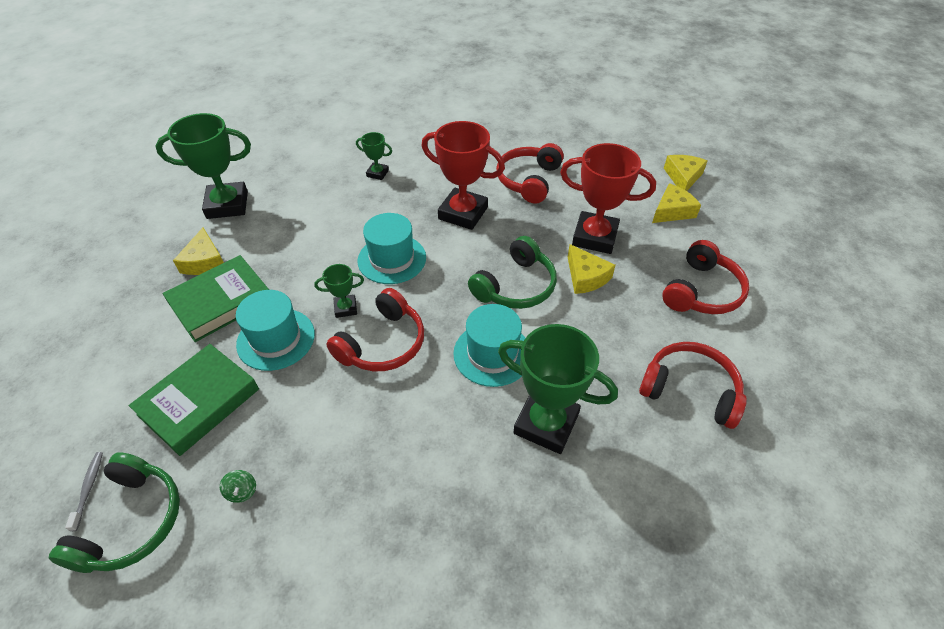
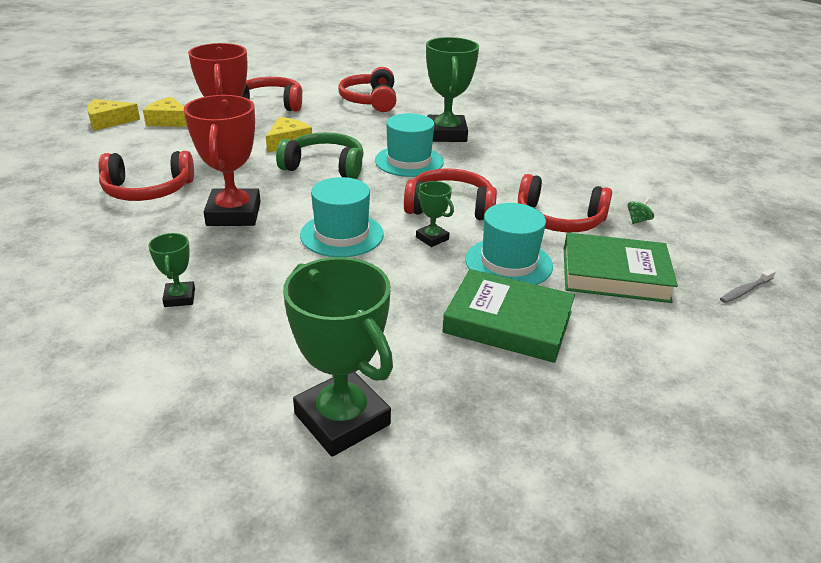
camera: 120 degrees left, 15 degrees down
green headphones [49,452,180,573] -> none
yellow cheese [173,228,224,275] -> none
none -> red headphones [518,174,612,232]

